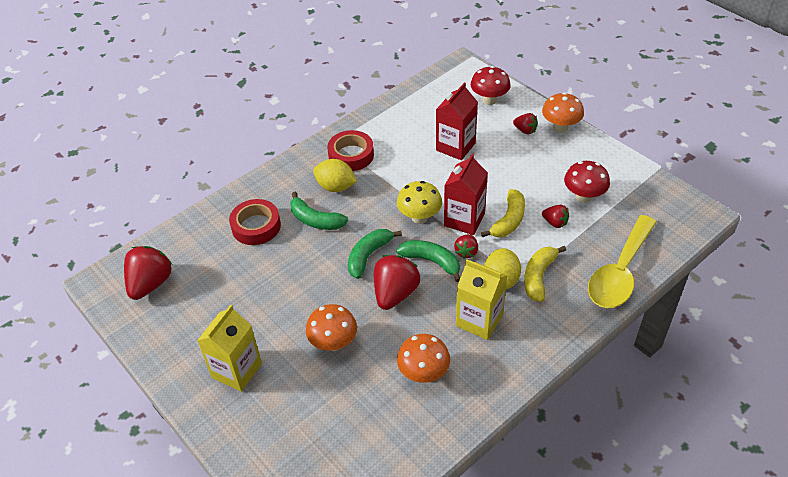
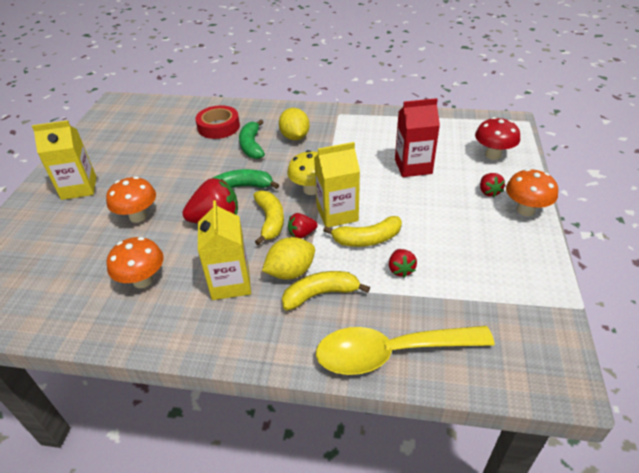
camera: 50 degrees right, 5 degrees down
red strawberry [124,246,173,300] -> none
red tape [327,130,374,171] -> none
green banana [396,240,460,282] -> yellow banana [253,190,284,245]
red carton [444,153,488,235] -> yellow carton [314,142,360,227]
red mushroom [564,161,610,203] -> none

